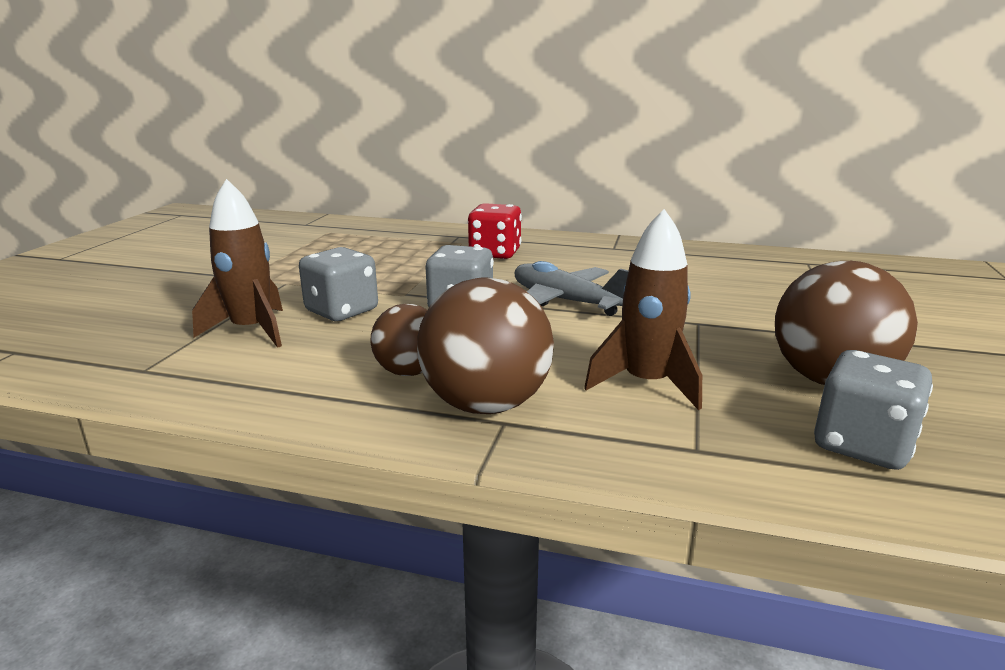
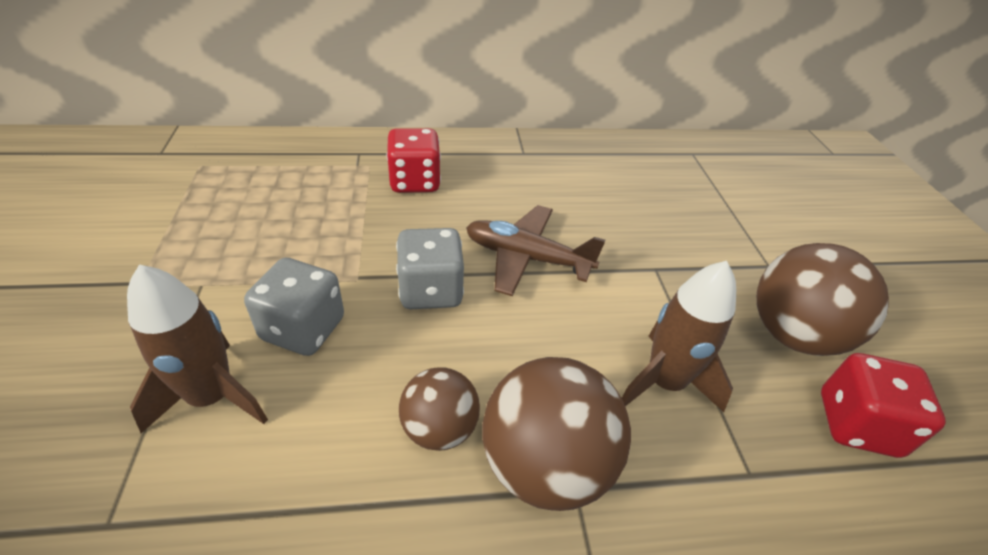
camera: 25 degrees left, 20 degrees up
grey plane [514,261,628,316] -> brown plane [466,205,605,296]
grey dice [814,350,933,470] -> red dice [821,353,946,458]

